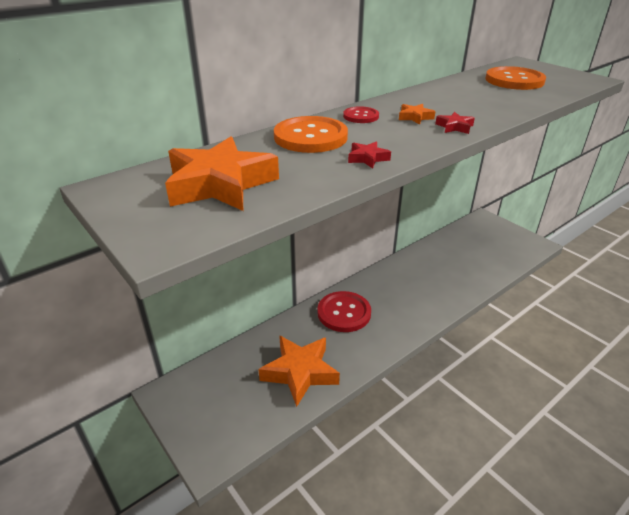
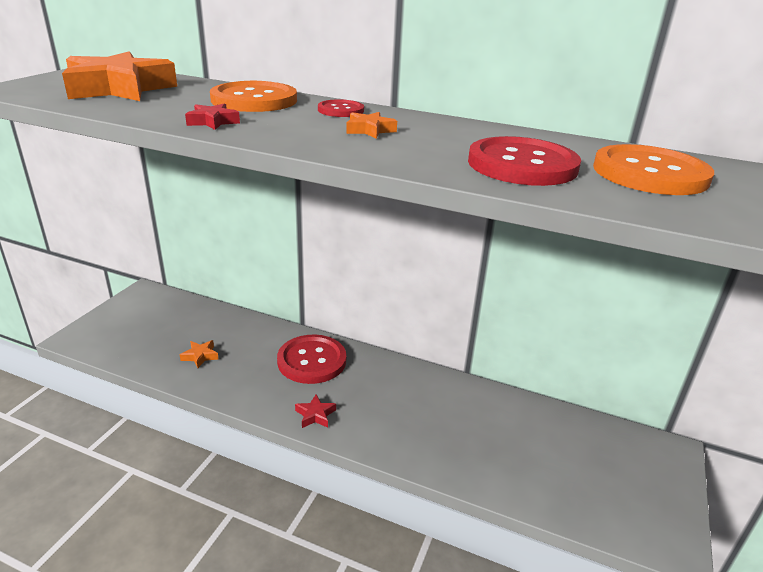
camera: 60 degrees right, 5 degrees down
orange star [258,336,340,407] -> orange star [180,340,219,368], size x0.42
red star [435,112,475,134] -> red star moved to [295,395,336,428]
none -> red button [468,136,581,186]

